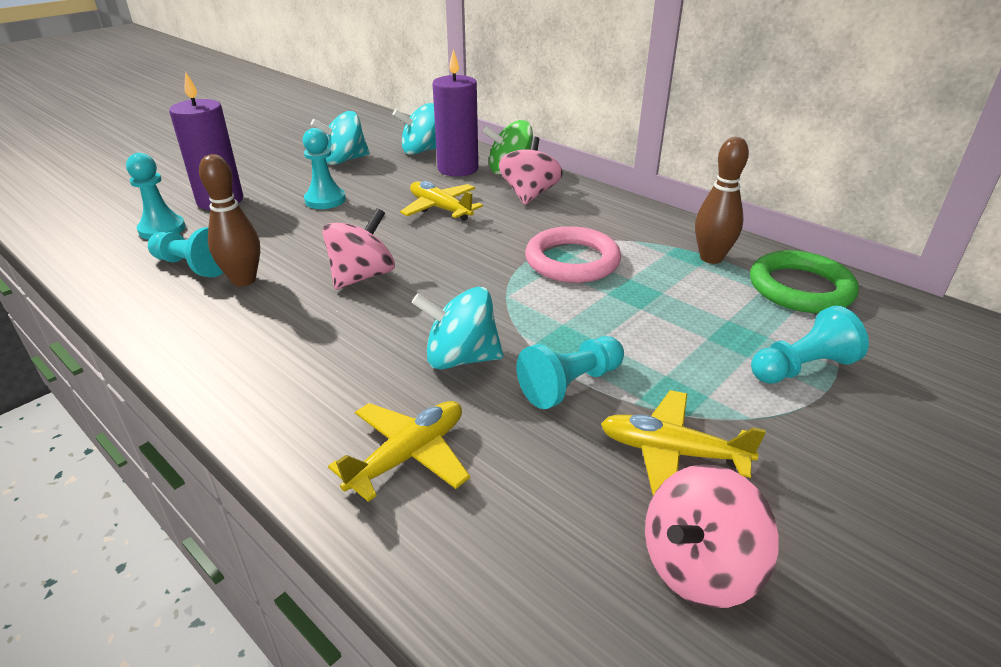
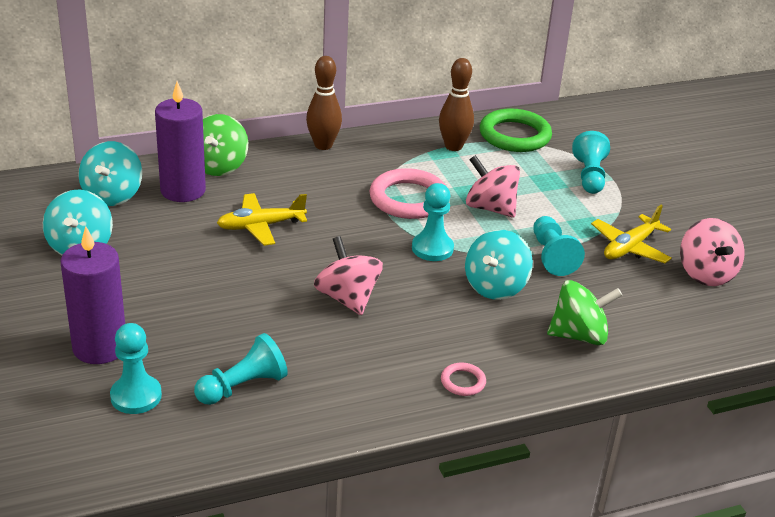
camera: 65 degrees left, 0 degrees up
brown bowling pin [199,154,260,287] -> brown bowling pin moved to [306,56,342,150]
turquoise pawn [303,128,346,209] -> turquoise pawn moved to [412,183,454,261]
yellow plane [328,401,470,502] -> green spinning top [547,280,623,345]
pink spinning top [499,137,563,205] -> pink spinning top moved to [466,155,520,218]
none -> pink ring [441,363,486,396]

